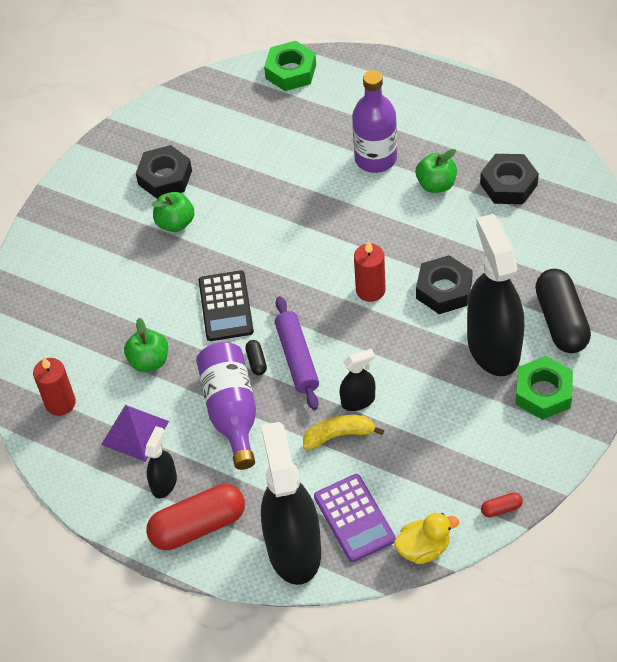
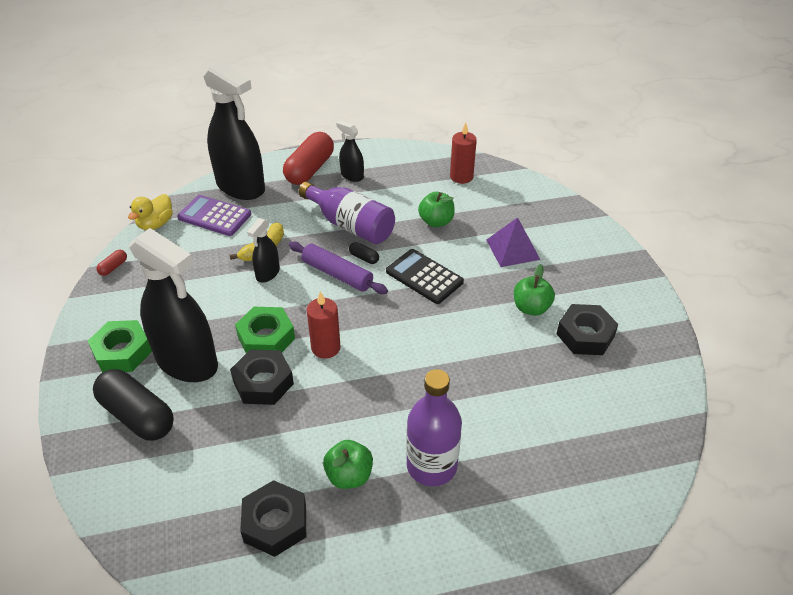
camera: 135 degrees right, 10 degrees down
purple pyramid [101,405,169,462] -> purple pyramid moved to [486,217,540,267]
black spray bottle [145,426,177,498] -> black spray bottle turned 150 degrees clockwise [336,120,364,182]
green nut [264,41,316,91] -> green nut moved to [235,307,295,353]

